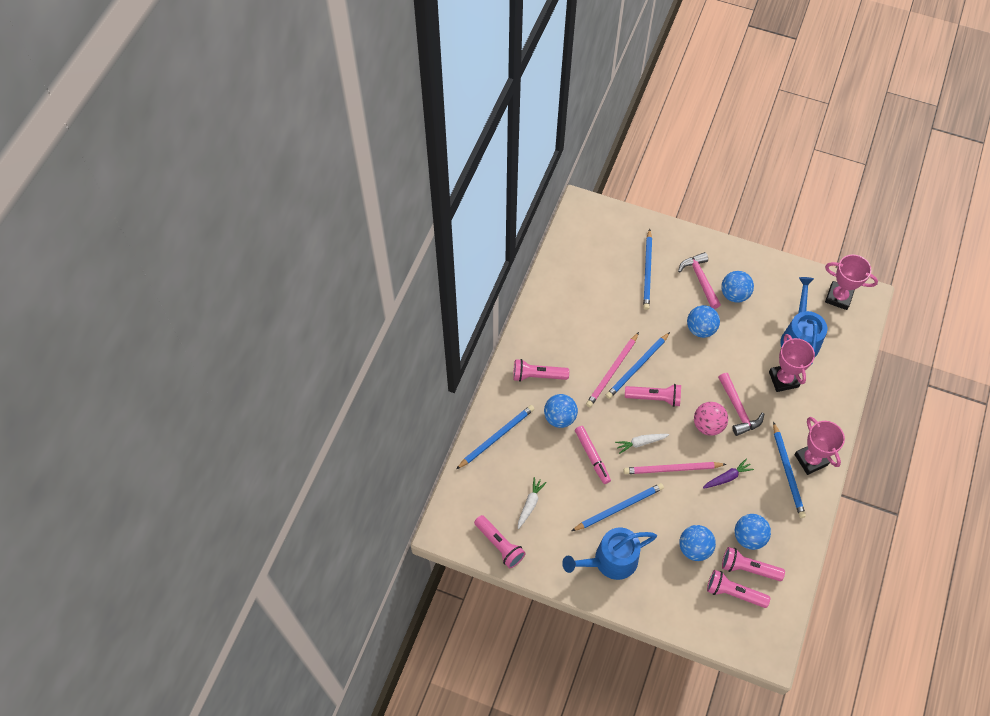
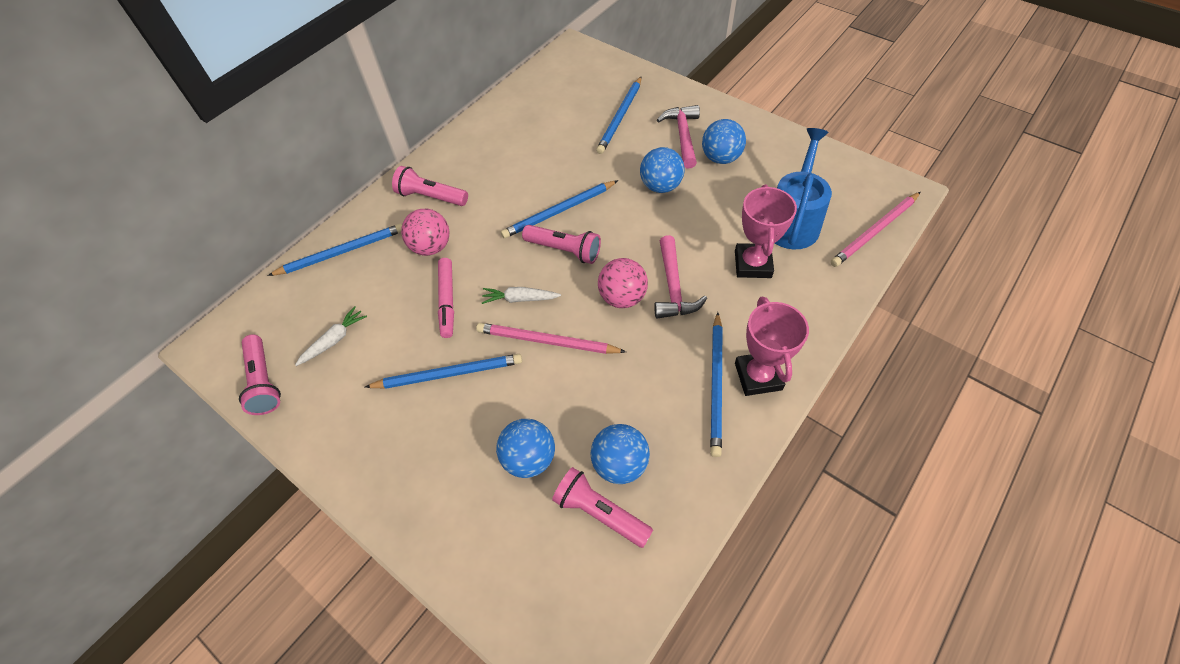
camera: 20 degrees right, 5 degrees down
blue ball [544,394,578,428] -> pink ball [401,209,449,256]
blue watering can [562,528,657,580] -> none
pink pencil [586,332,639,407] -> pink pencil moved to [830,192,921,267]
purple carrot [703,459,754,489] -> none
pink flashlight [707,570,770,608] -> none
pink trophy [825,254,878,310] -> none

